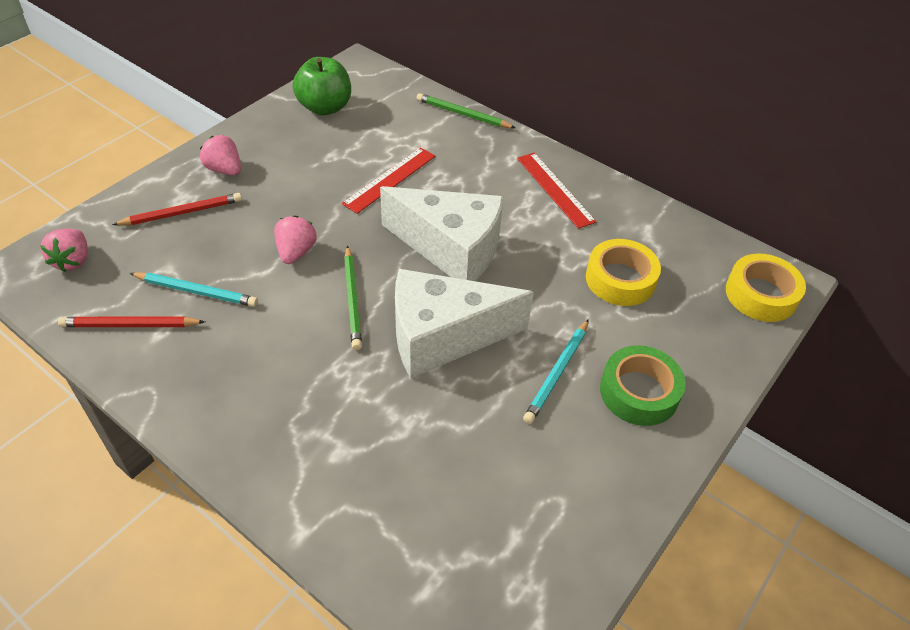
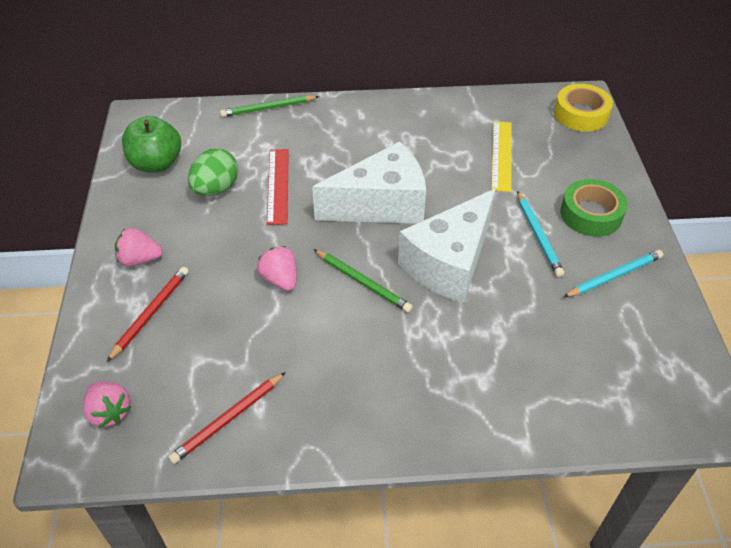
camera: 40 degrees left, 0 degrees up
turquoise pencil [130,272,258,307] -> turquoise pencil moved to [563,250,663,297]
red ruler [517,153,597,229] -> none
yellow tape [586,239,661,306] -> yellow ruler [491,121,512,192]
none -> green egg [188,148,238,196]

